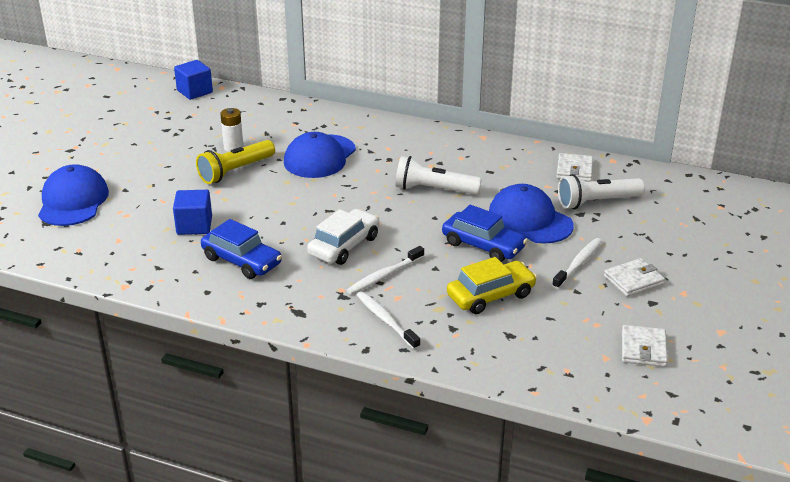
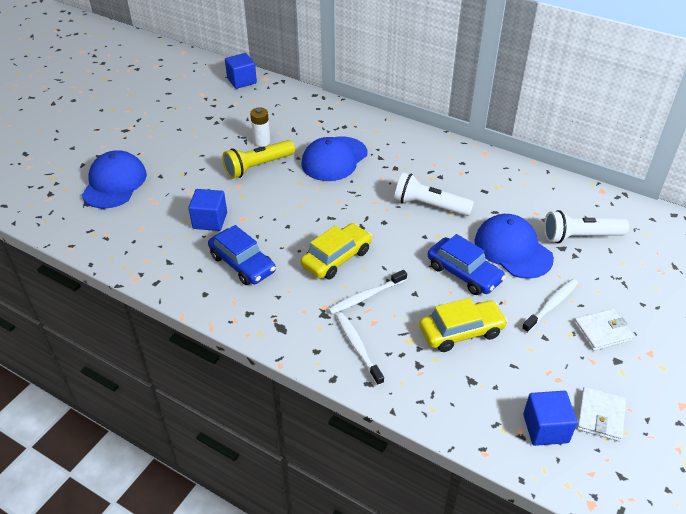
camera: 10 degrees right, 10 degrees up
white car [307,209,380,265] -> yellow car [300,223,372,279]
white wallet [556,153,593,182] -> none
none -> blue cube [523,391,577,446]

